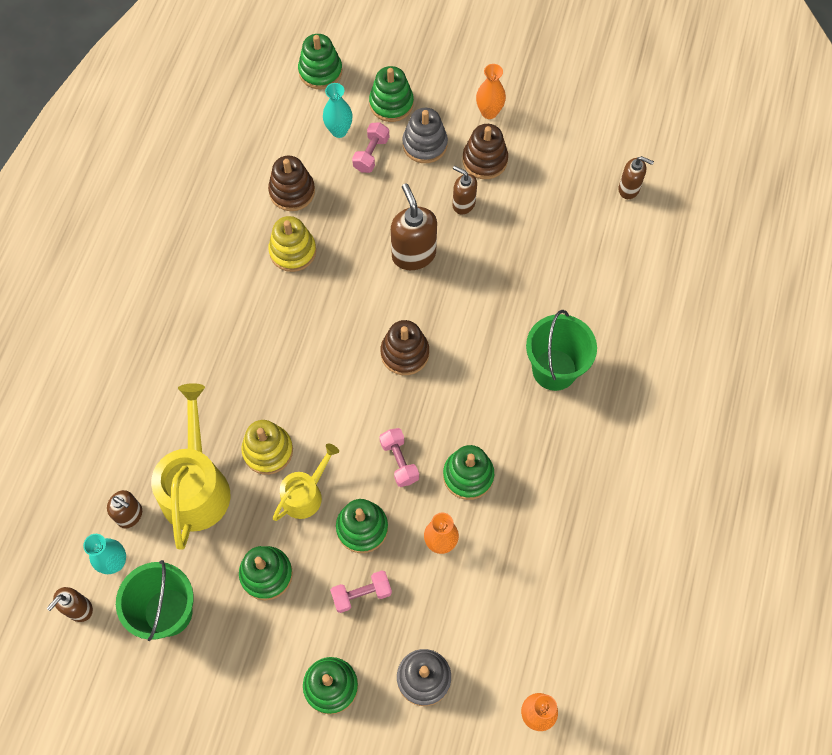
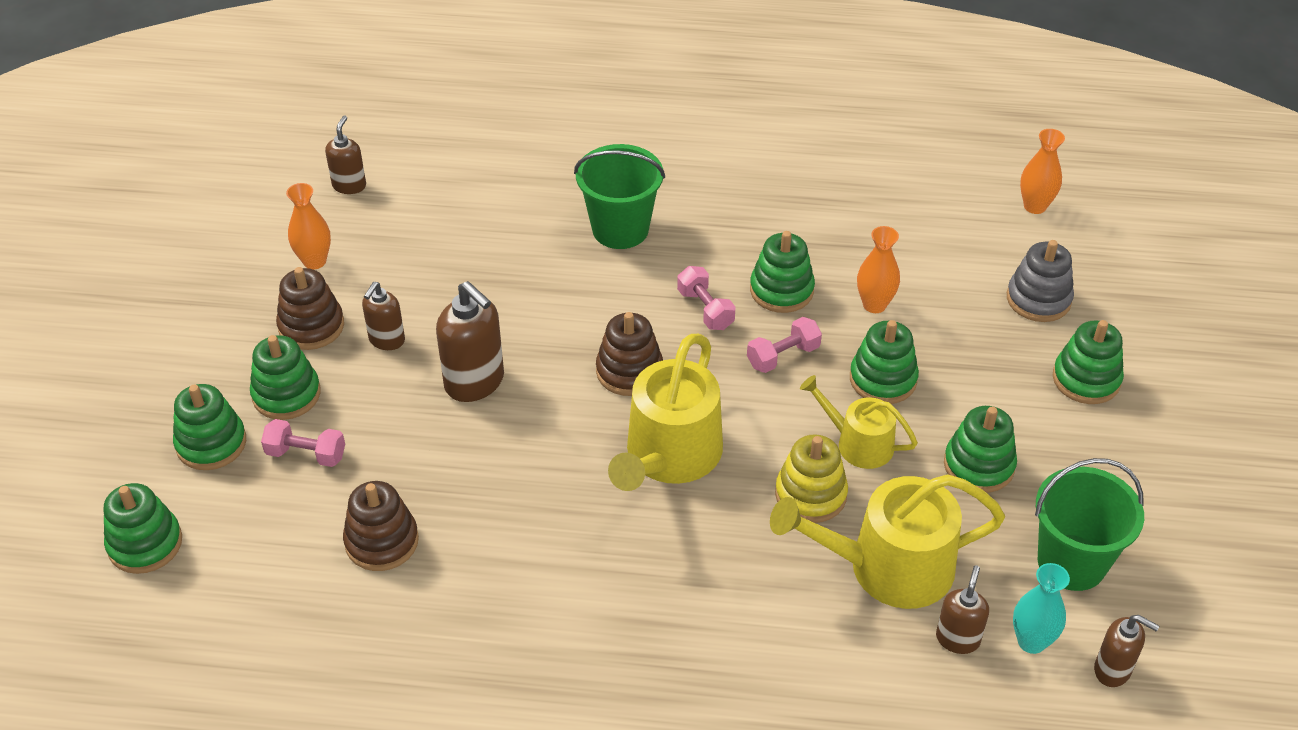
camera: 100 degrees left, 20 degrees down
yellow stacking toy [268,216,316,272] -> none
turquoise vase [323,83,353,138] -> none
pink dumbbell [330,571,392,613] -> pink dumbbell moved to [677,266,736,330]
brown soap dispenser [391,183,437,270] -> brown soap dispenser turned 105 degrees counterclockwise [436,281,504,402]
grey stacking toy [402,108,448,163] -> green stacking toy [250,335,321,420]
orange vase [476,64,506,119] -> orange vase moved to [286,183,331,269]
none -> yellow watering can [608,334,723,491]

